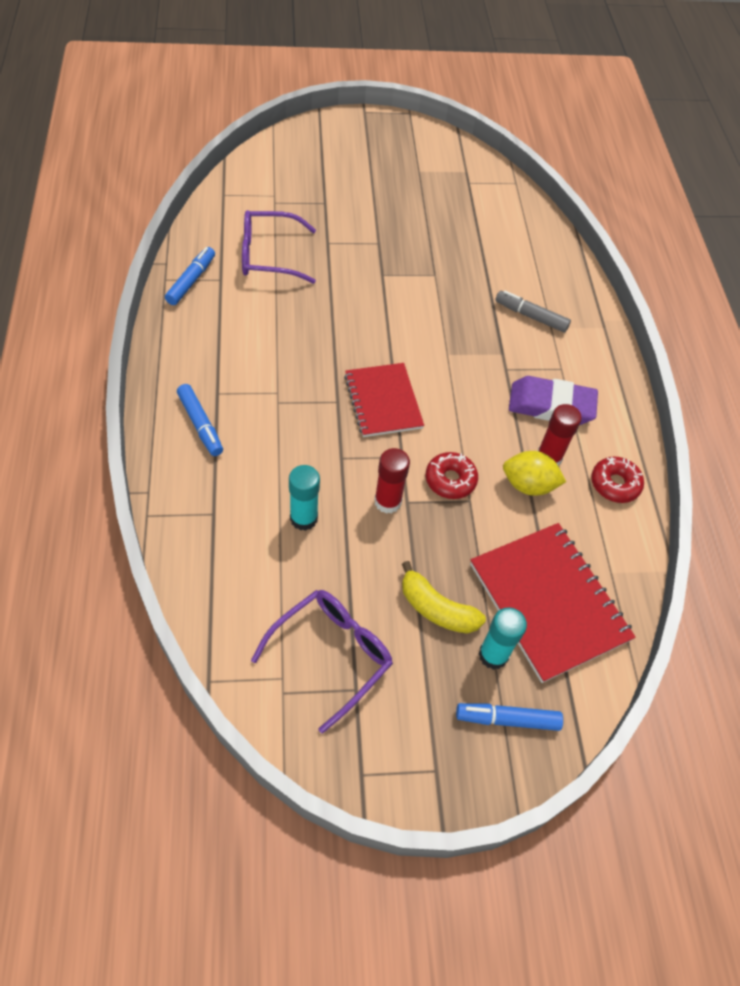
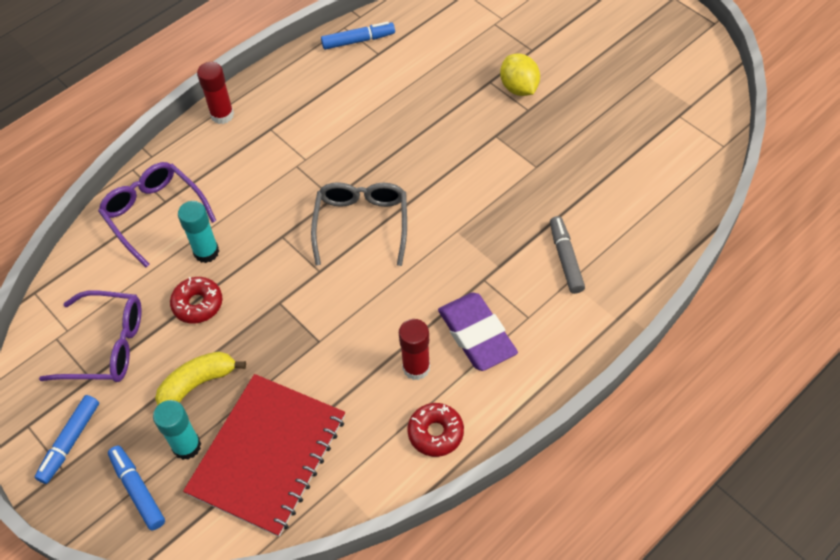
camera: 60 degrees right, 0 degrees up
blue marker [177,384,223,456] -> blue marker moved to [34,395,99,484]
purple glasses [242,210,316,284] -> purple glasses moved to [98,162,216,267]
red notebook [344,363,424,437] -> grey glasses [311,182,407,266]
red glue stick [374,448,410,514] -> red glue stick moved to [197,62,234,124]
yellow banana [402,561,486,634] -> yellow banana turned 60 degrees clockwise [155,352,246,405]
red donut [426,452,478,499] -> red donut moved to [170,277,222,324]
yellow lemon [503,451,566,496] -> yellow lemon moved to [500,54,540,96]

